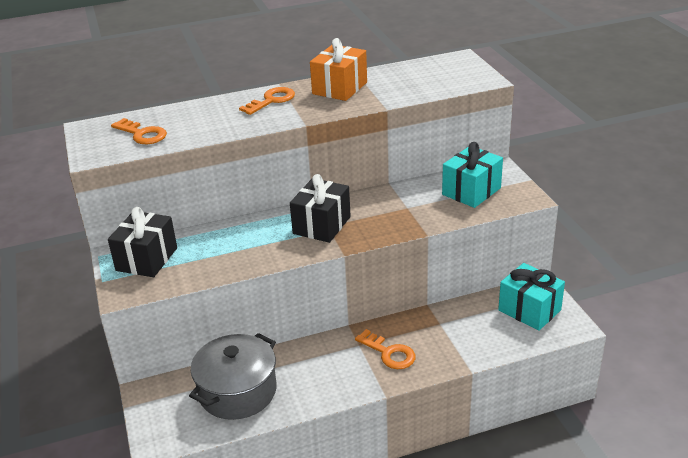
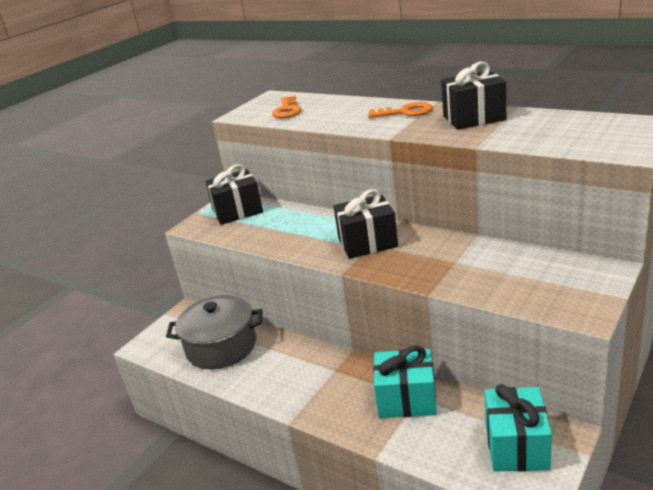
camera: 55 degrees right, 5 degrees down
orange gift [310,38,367,101] -> black gift [441,62,506,130]
orange key [355,329,416,369] -> none
turquoise gift [442,142,503,208] -> turquoise gift moved to [373,346,437,418]

